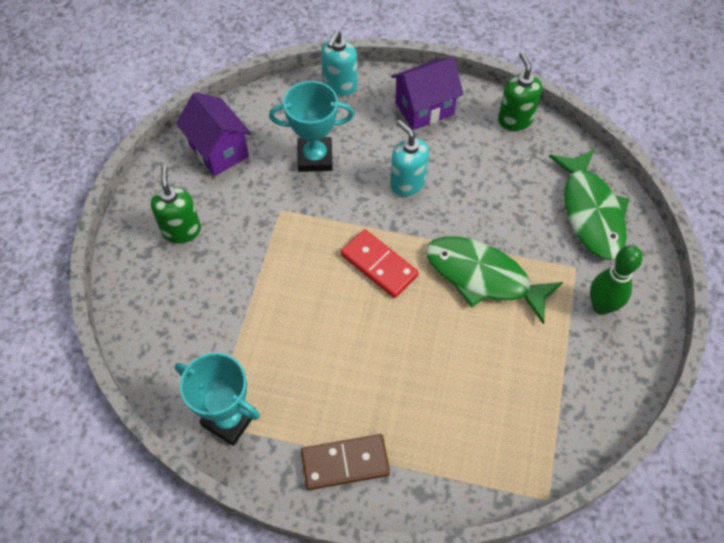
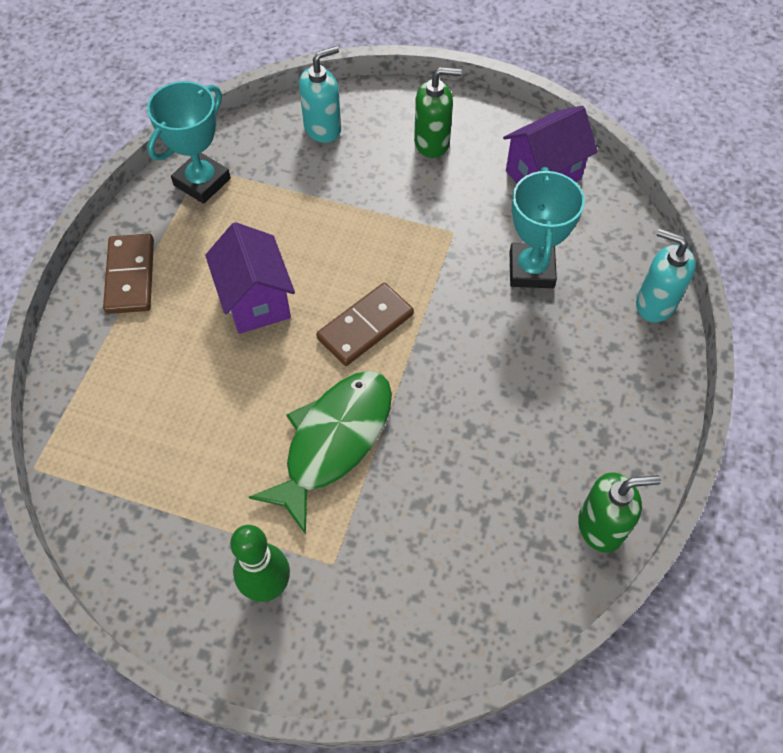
camera: 95 degrees right, 0 degrees up
red domino [341,229,419,298] -> brown domino [316,283,414,366]
turquoise soap dispenser [390,120,429,196] -> turquoise soap dispenser moved to [299,46,341,143]
purple house [391,57,464,130] -> purple house moved to [205,222,295,334]
green fish [549,149,629,260] -> none

